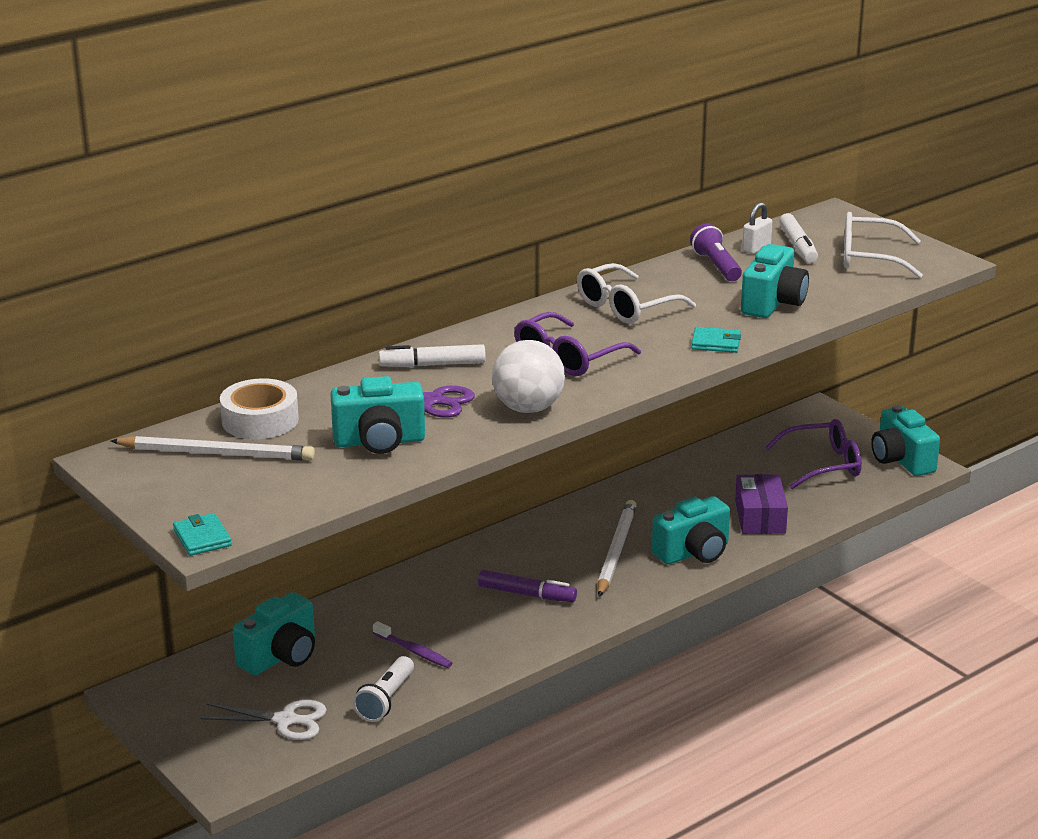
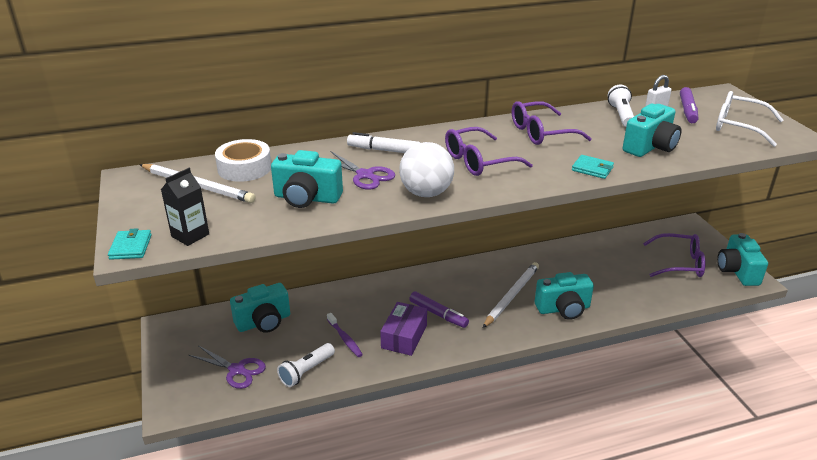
camera: 20 degrees right, 5 degrees up
white scissors [201,700,327,740] -> purple scissors [189,346,266,389]
white glasses [577,263,696,324] -> purple glasses [512,101,592,145]
purple flashlight [690,223,742,281] -> white flashlight [608,84,634,127]
purple box [735,474,788,534] -> purple box moved to [380,302,427,356]
white marker [779,213,818,263] -> purple marker [680,87,698,123]
none -> black carton [161,168,209,246]

